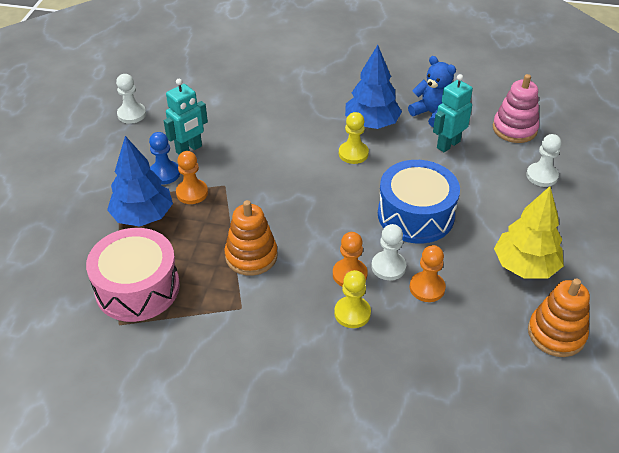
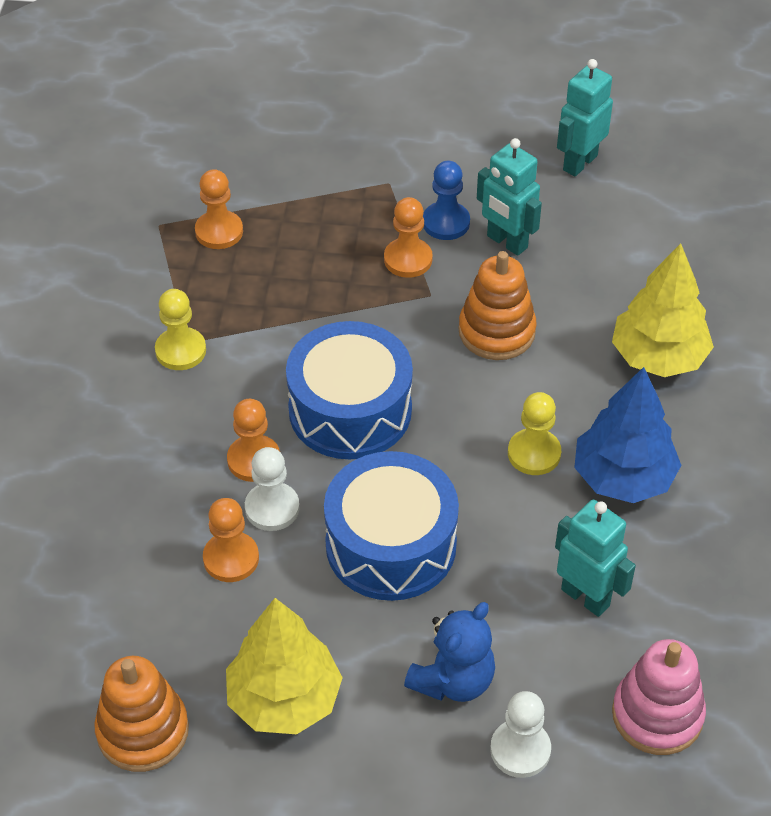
camera: 85 degrees right, 5 degrees up
pink drum [86,228,180,322] -> orange pawn [195,169,243,249]
blue tree [107,136,173,227] -> none
white pawn [116,74,146,124] -> turquoise robot [557,59,613,177]
orange stacking toy [225,200,278,276] -> orange stacking toy moved to [458,251,537,360]
yellow pawn [334,270,371,328] -> yellow pawn moved to [155,289,206,370]
blue teddy bear [408,56,456,127] -> blue teddy bear moved to [404,602,495,702]
none -> blue drum [286,321,413,459]
none -> yellow tree [612,243,714,377]

